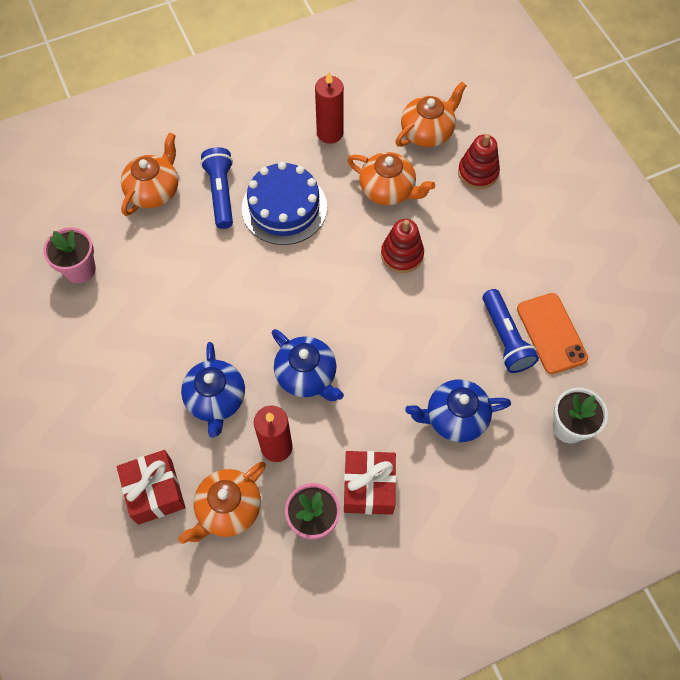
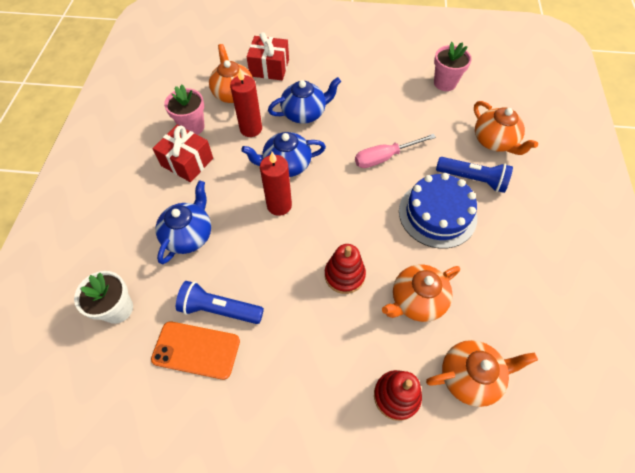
camera: 120 degrees right, 5 degrees down
blue teapot [181,342,245,438] -> blue teapot turned 135 degrees clockwise [268,77,341,124]
red candle [315,72,344,144] -> red candle moved to [260,152,292,216]
orange teapot [395,82,467,147] -> orange teapot turned 90 degrees counterclockwise [426,340,538,407]
none -> pink screwdriver [355,134,436,168]

